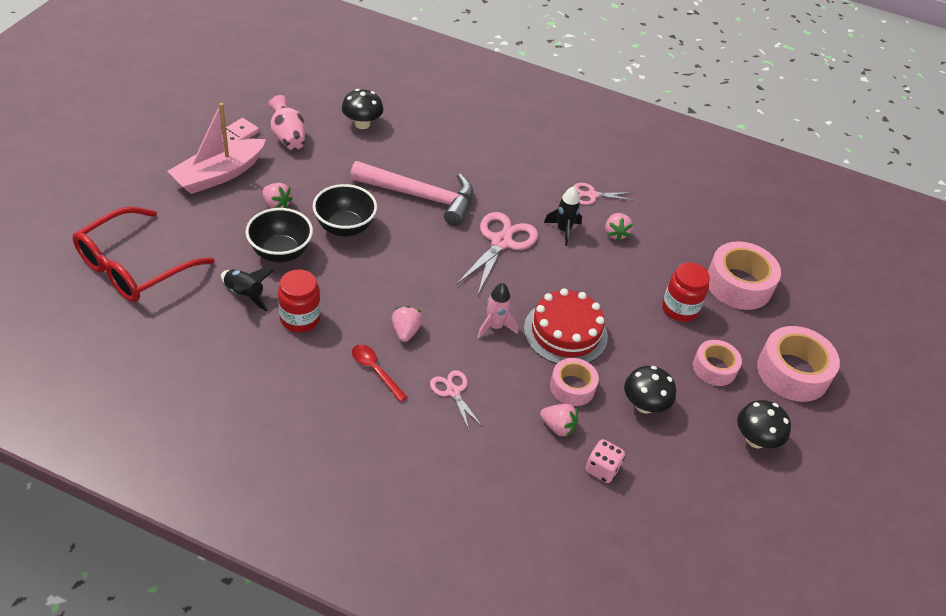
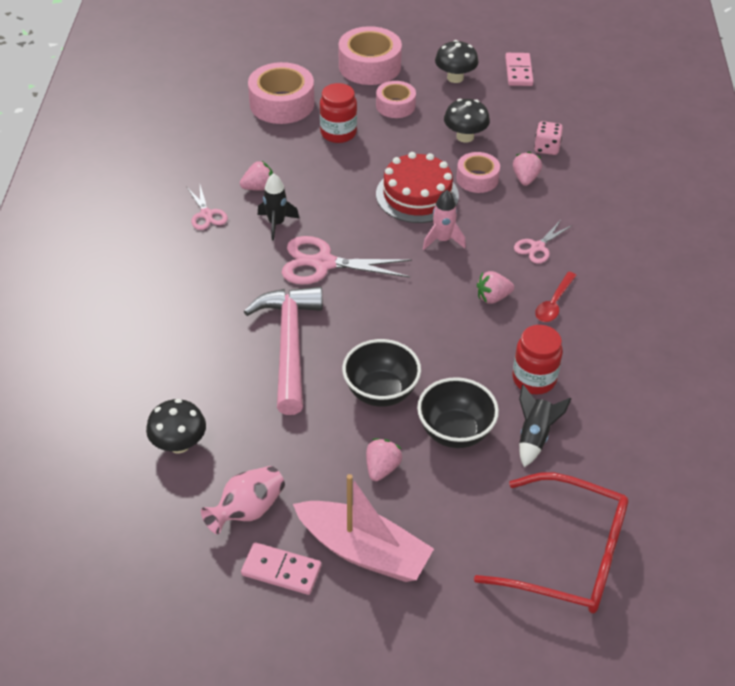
camera: 105 degrees left, 0 degrees up
none -> pink domino [505,53,534,86]

